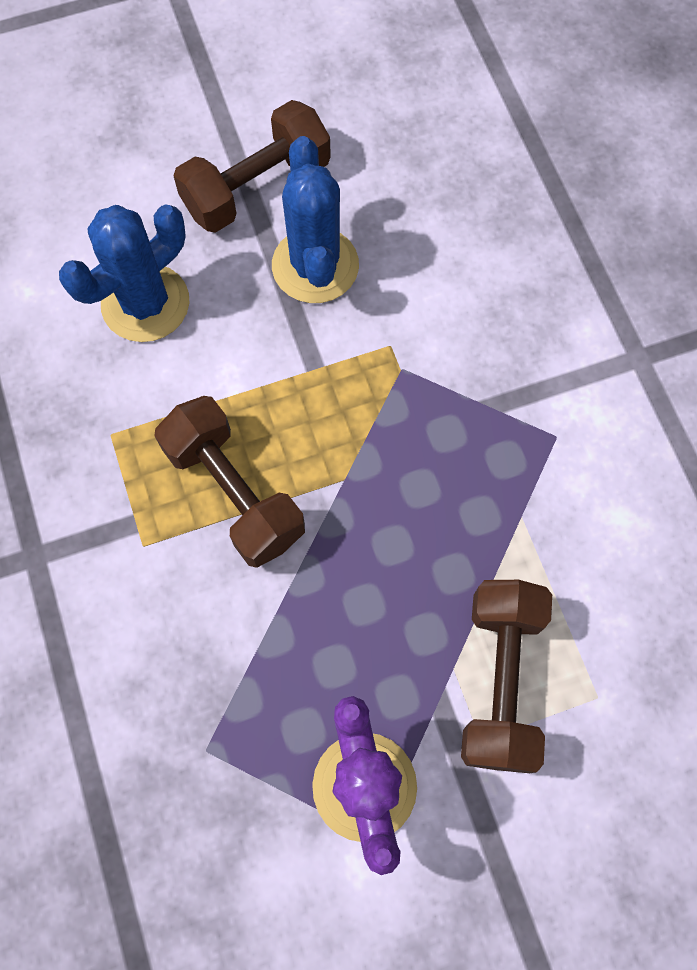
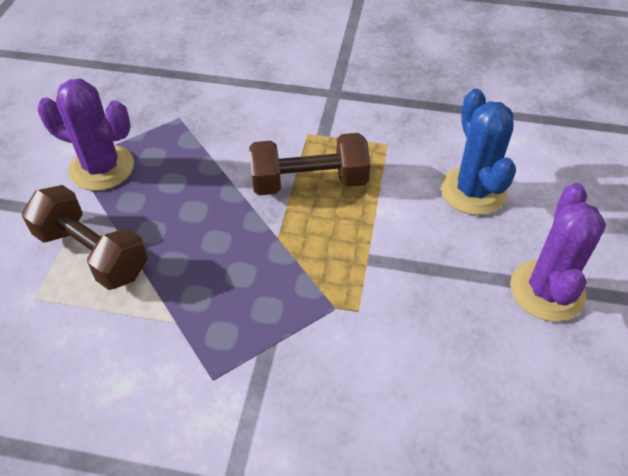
camera: 120 degrees right, 20 degrees down
brown dumbbell [173,100,331,233] -> purple cactus [510,183,606,322]
blue cactus [272,136,359,303] -> none

